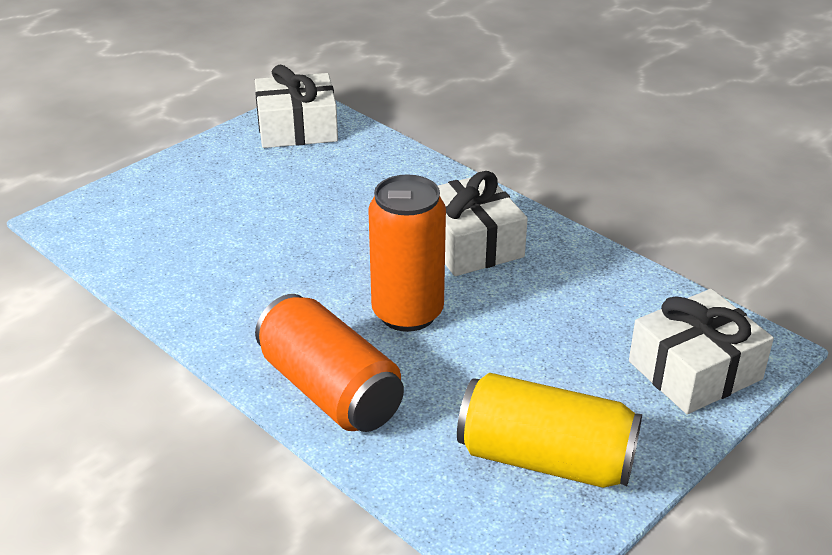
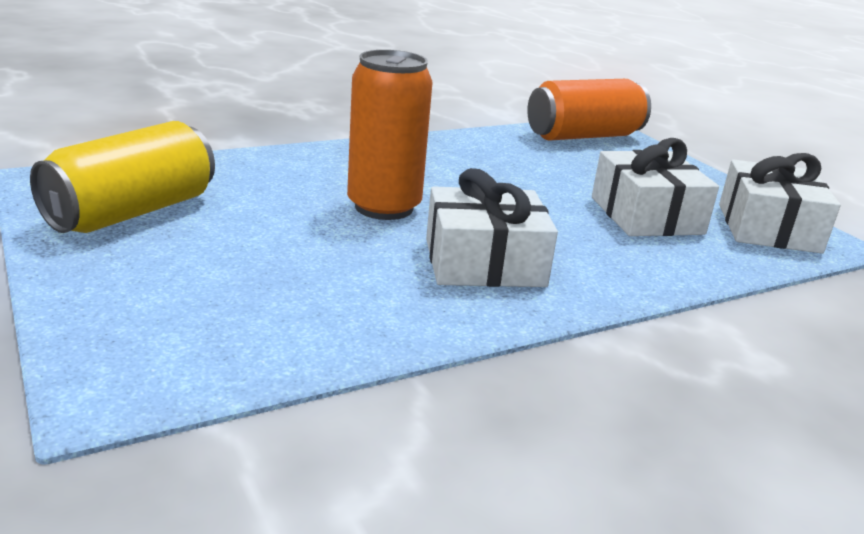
camera: 105 degrees right, 10 degrees down
orange can [255,294,404,432] -> orange can moved to [527,79,651,141]
white gift [629,289,774,414] -> white gift moved to [592,138,719,236]

